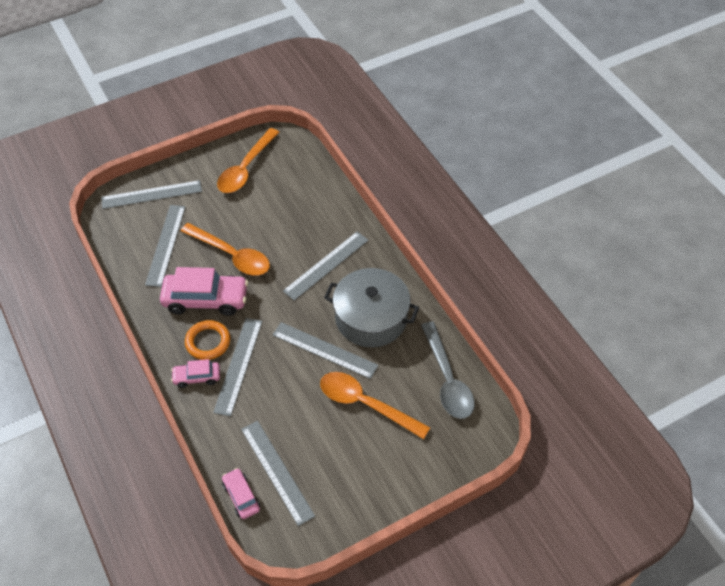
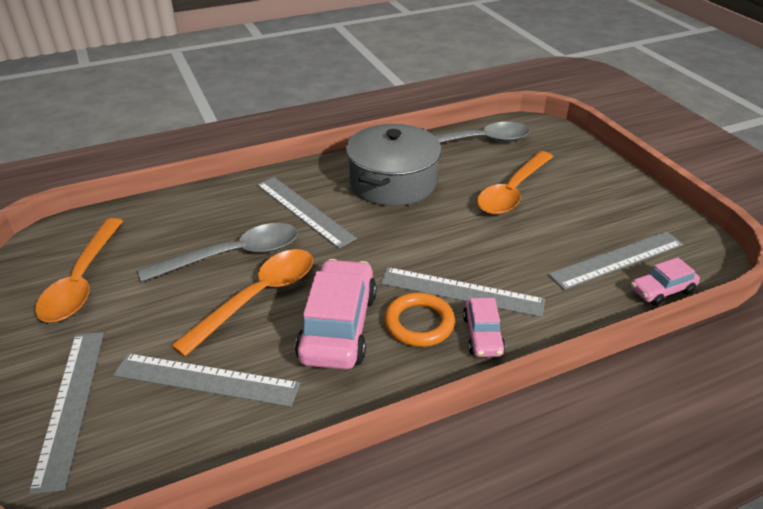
camera: 85 degrees left, 15 degrees down
orange spoon [217,128,280,193] -> orange spoon turned 60 degrees clockwise [35,218,123,322]
grey ruler [273,322,379,379] -> none
none -> grey spoon [138,223,298,282]

